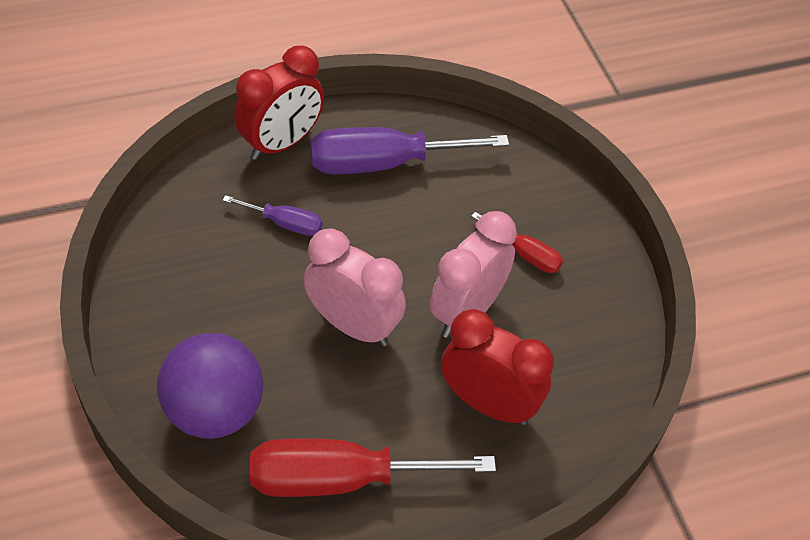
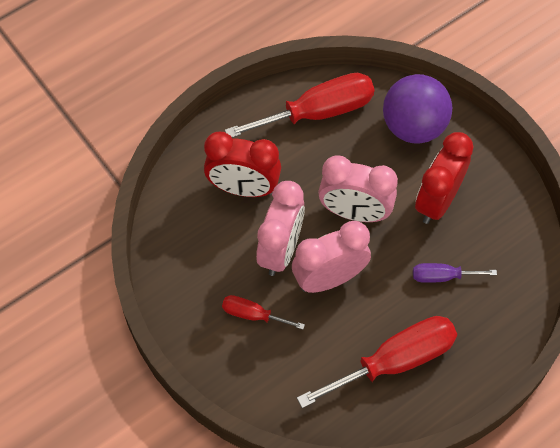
camera: 165 degrees right, 10 degrees up
red clock [234,46,324,160] -> red clock moved to [415,132,474,224]
purple screwdriver [310,127,509,174] -> red screwdriver [297,316,457,408]
none -> pink clock [292,221,371,293]

